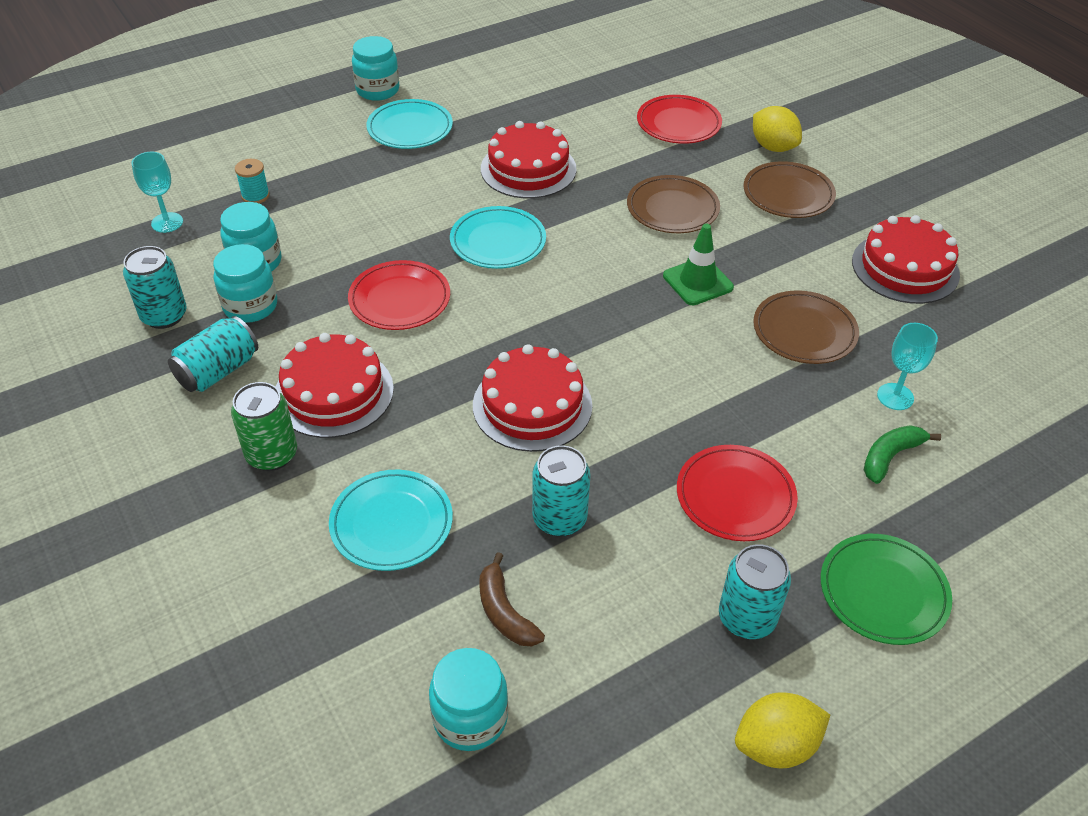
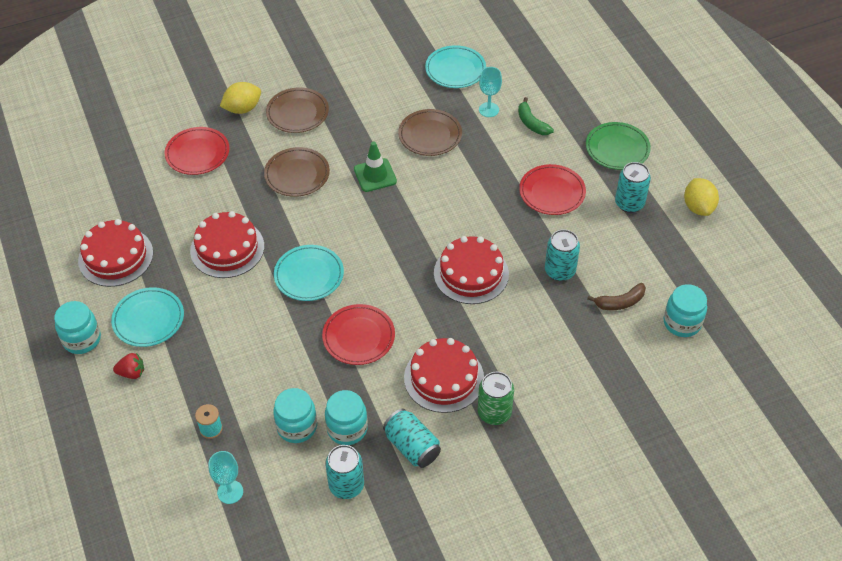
camera: 80 degrees left, 5 degrees up
turquoise plate [329,470,453,571] -> turquoise plate moved to [425,45,486,88]
red cake [852,215,960,304] -> red cake moved to [78,219,153,287]
none -> red strawberry [113,353,144,379]

